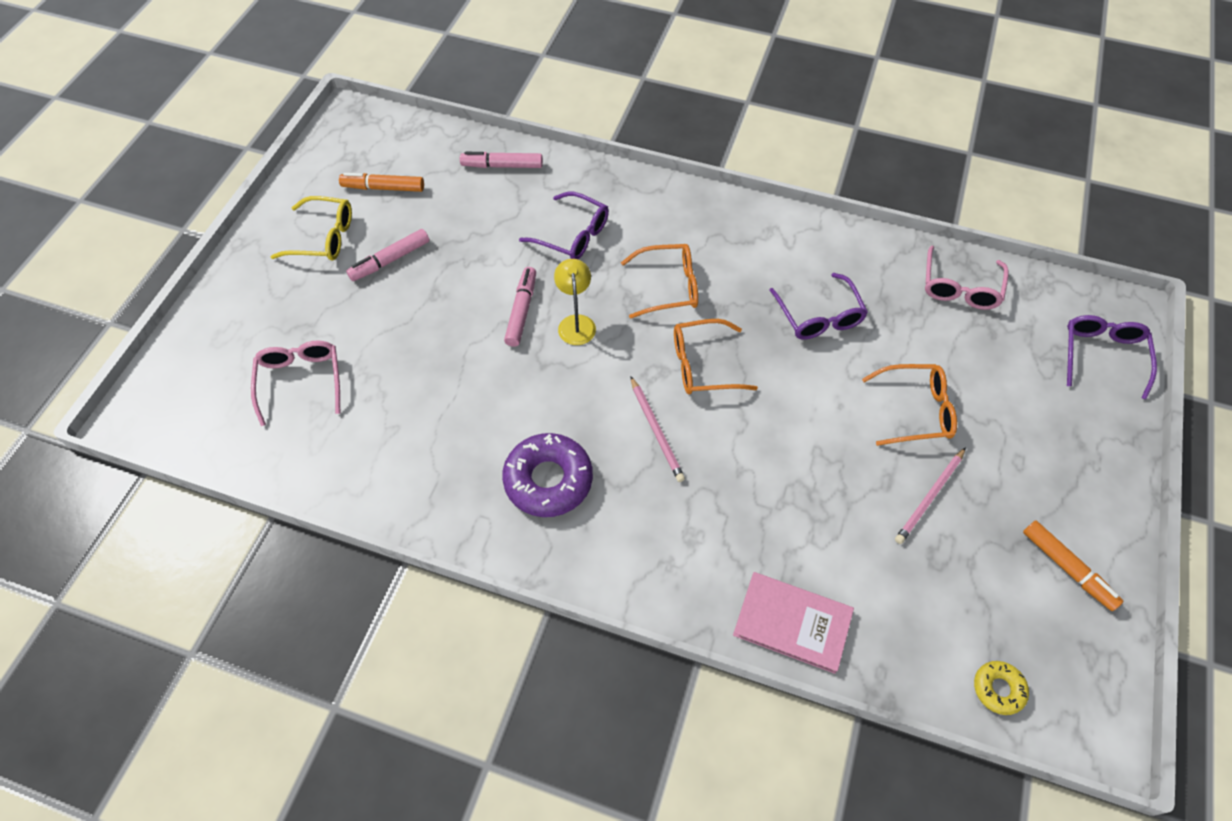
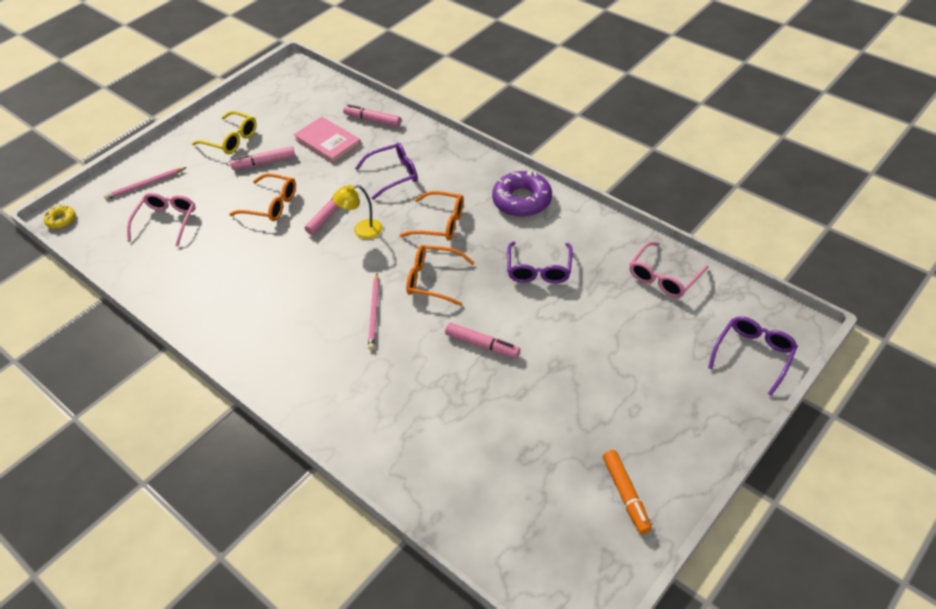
camera: 25 degrees right, 10 degrees down
orange marker [339,173,424,192] -> none
purple donut [502,433,593,517] -> purple donut moved to [492,171,552,217]
purple glasses [519,192,609,259] -> purple glasses turned 75 degrees counterclockwise [355,143,418,200]
yellow lamp [554,259,596,345] -> yellow lamp turned 120 degrees counterclockwise [332,185,382,239]
pink book [733,572,854,674] -> pink book moved to [294,116,361,163]
orange glasses [862,364,957,446] -> orange glasses moved to [229,173,296,221]
pink pencil [895,447,966,544] -> pink pencil moved to [104,167,187,200]
yellow donut [974,661,1029,715] -> yellow donut moved to [44,205,76,229]
none -> pink marker [445,323,520,358]

